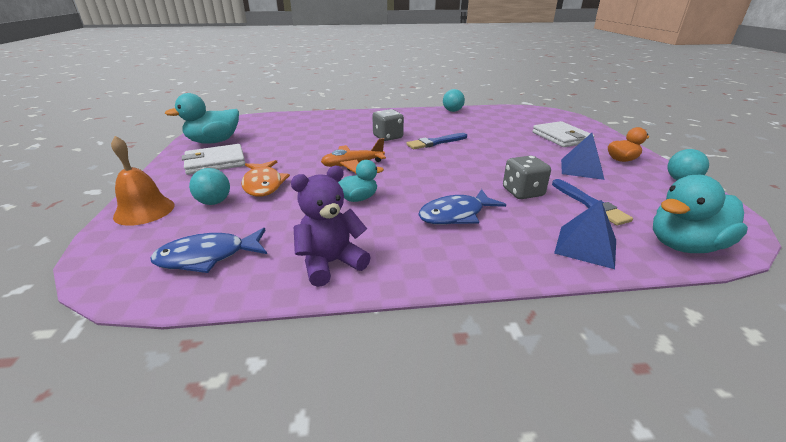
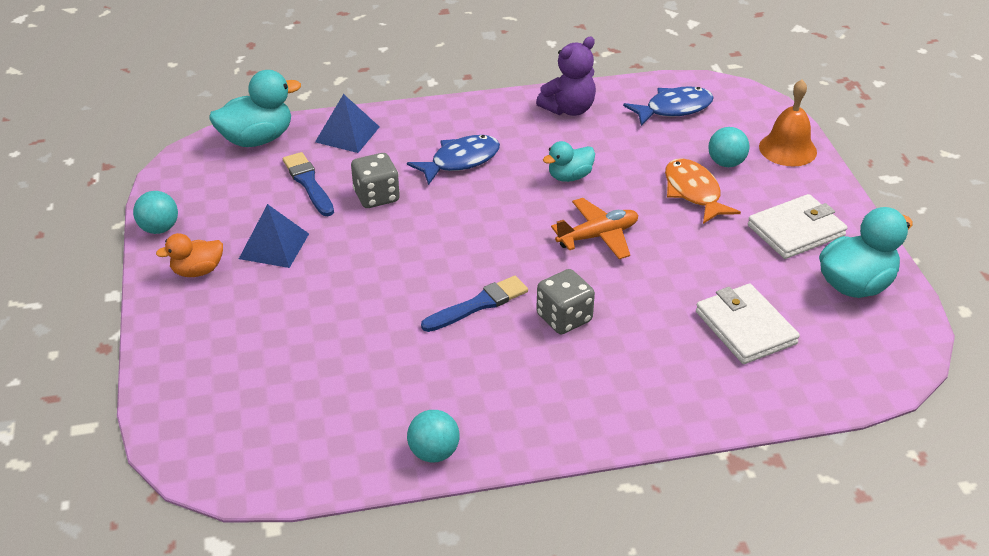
camera: 175 degrees right, 10 degrees up
white wallet [532,121,595,147] -> white wallet moved to [696,284,800,364]

